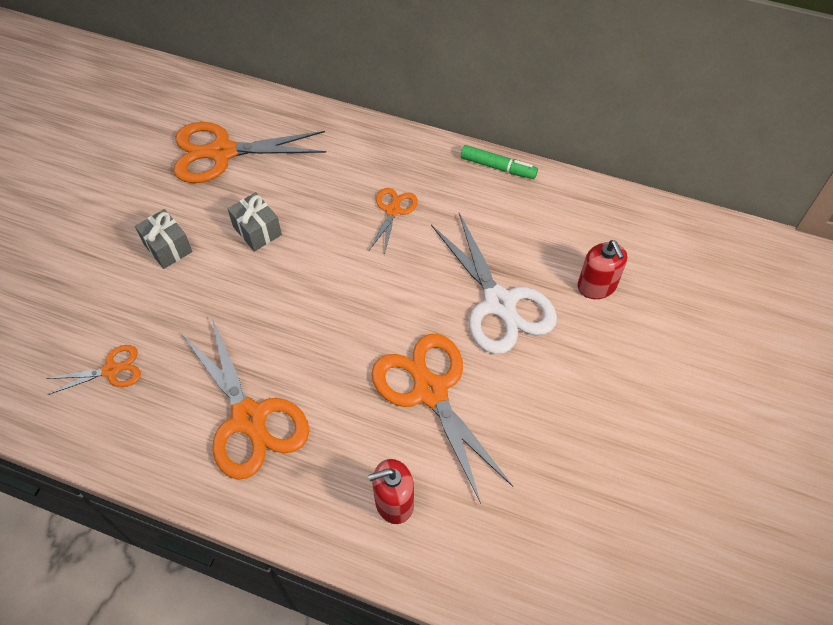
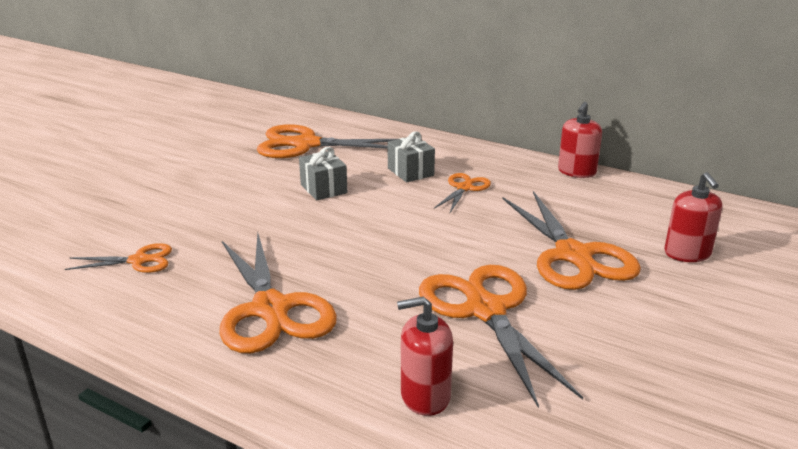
camera: 10 degrees right, 30 degrees down
grey gift [135,209,193,269] -> grey gift moved to [388,131,435,183]
white scissors [431,213,557,354] -> orange scissors [503,191,641,290]
green marker [461,145,538,179] -> red soap dispenser [558,102,602,178]

